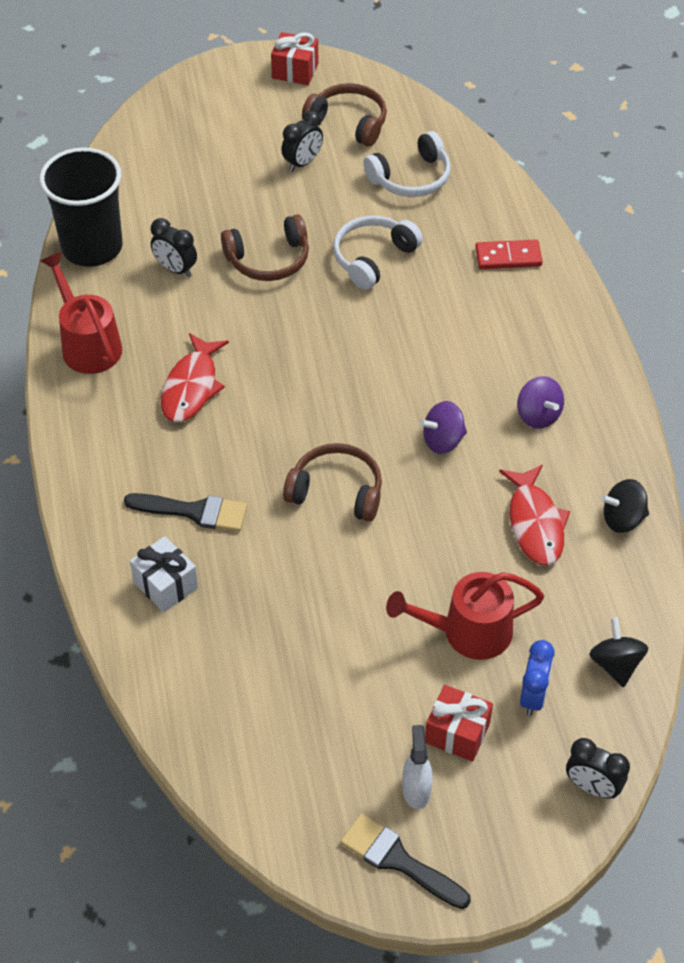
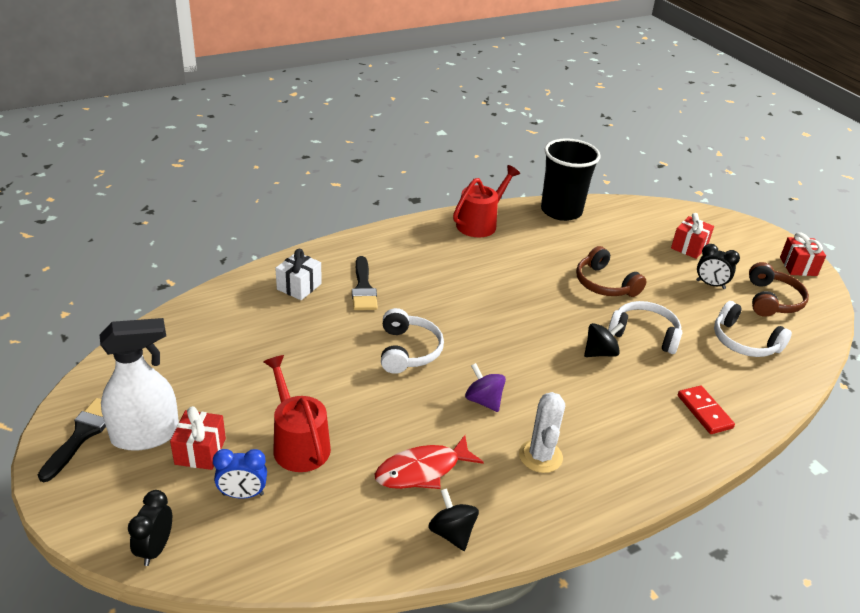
camera: 70 degrees right, 15 degrees down
black clock [150,218,197,278] -> none
red fish [161,333,229,422] -> none
brown headphones [283,443,382,522] -> white headphones [381,308,444,374]
white spray bottle [402,725,433,809] -> white spray bottle [100,318,179,451], size x1.92
purple spinning top [517,376,564,429] -> white cactus [519,392,565,473]
black spinning top [589,618,648,687] -> black spinning top moved to [584,322,624,357]
none -> red gift [671,213,714,259]

